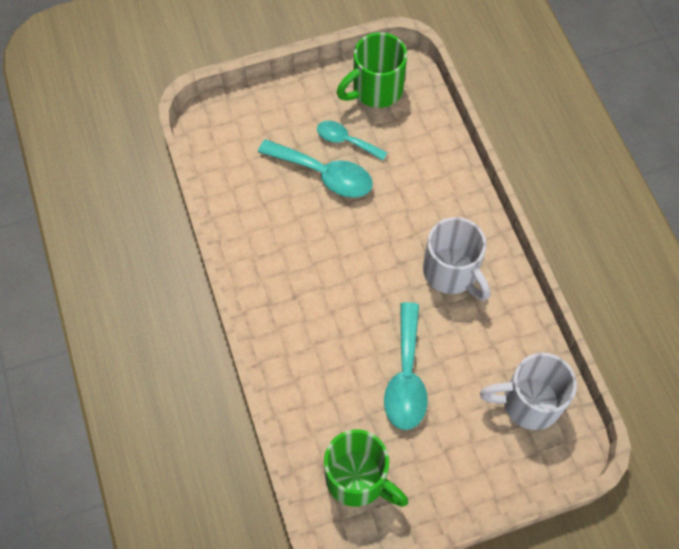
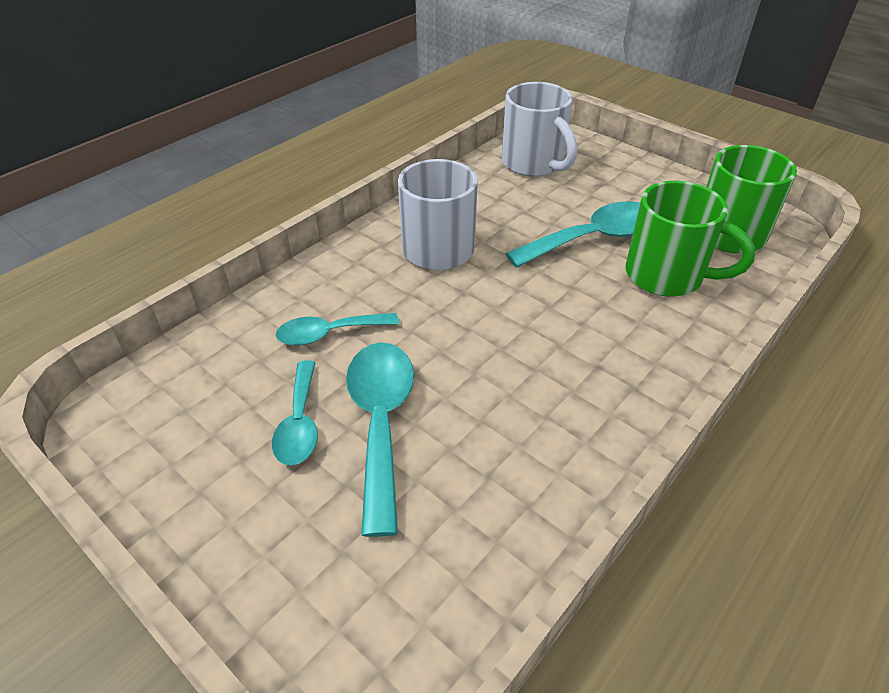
camera: 120 degrees left, 20 degrees down
green mug [337,32,407,108] -> green mug moved to [625,181,755,297]
none -> turquoise spoon [275,313,399,346]

